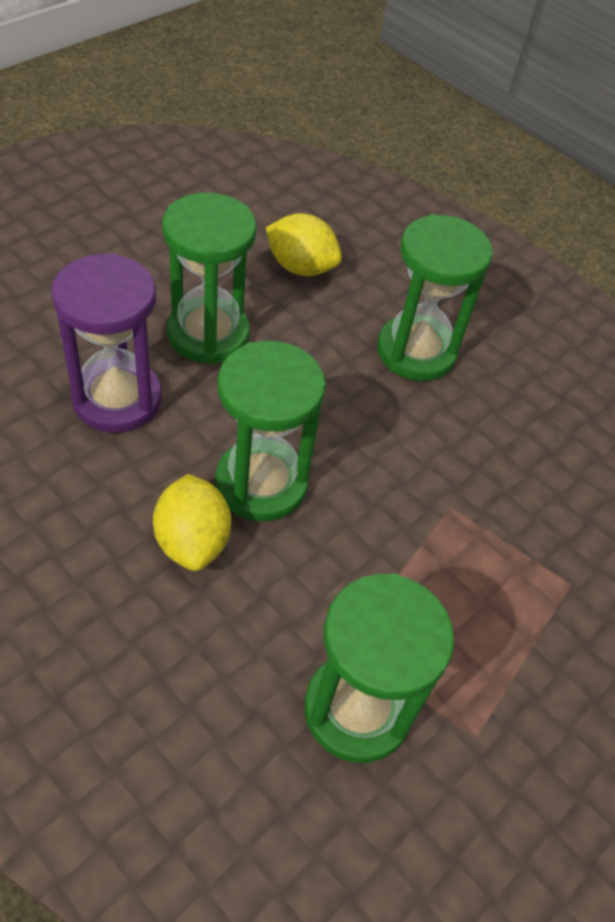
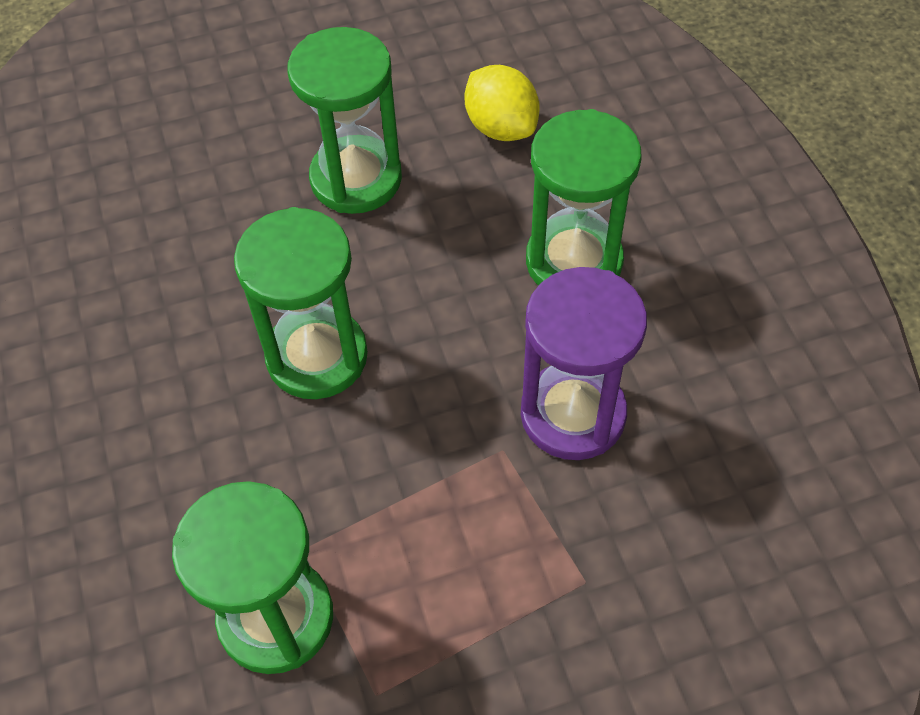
camera: 35 degrees right, 5 degrees up
purple hourglass [52,253,162,432] -> purple hourglass moved to [521,267,647,460]
yellow lemon [153,474,231,571] -> none

